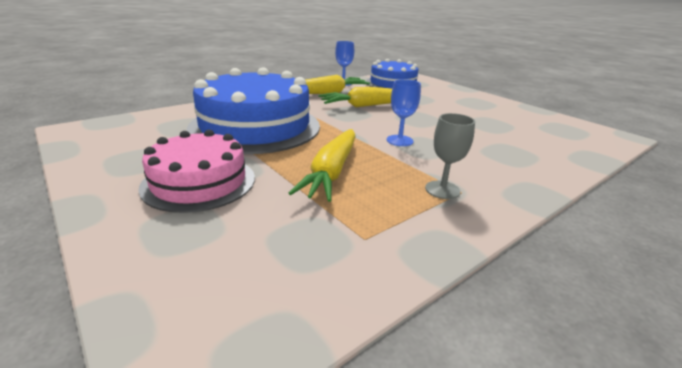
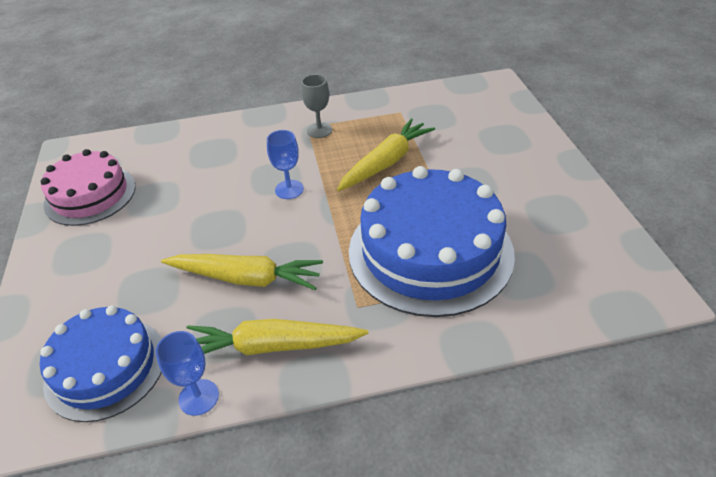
camera: 150 degrees left, 15 degrees up
pink cake [138,130,255,213] -> pink cake moved to [41,149,136,226]

